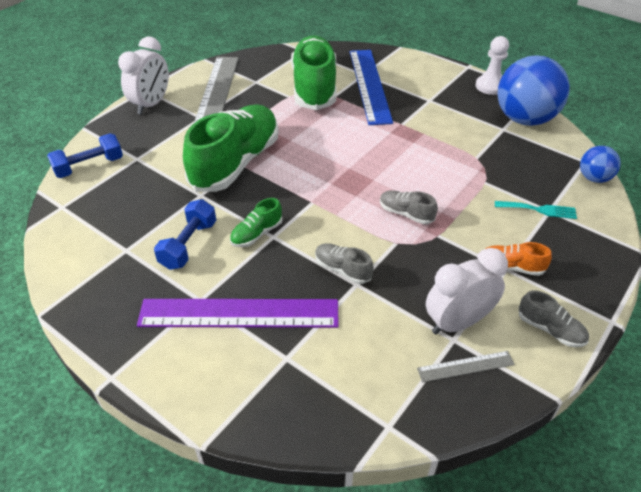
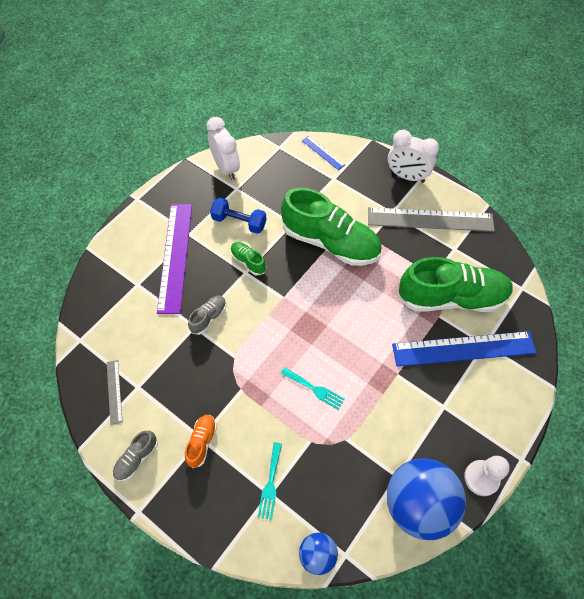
camera: 90 degrees right, 15 degrees up
blue dumbbell [47,133,123,178] -> blue ruler [302,136,345,170]
grey shoe [380,190,438,224] -> none
white clock [426,248,508,335] -> white clock moved to [206,117,240,180]
none -> turquoise fork [281,367,345,410]

